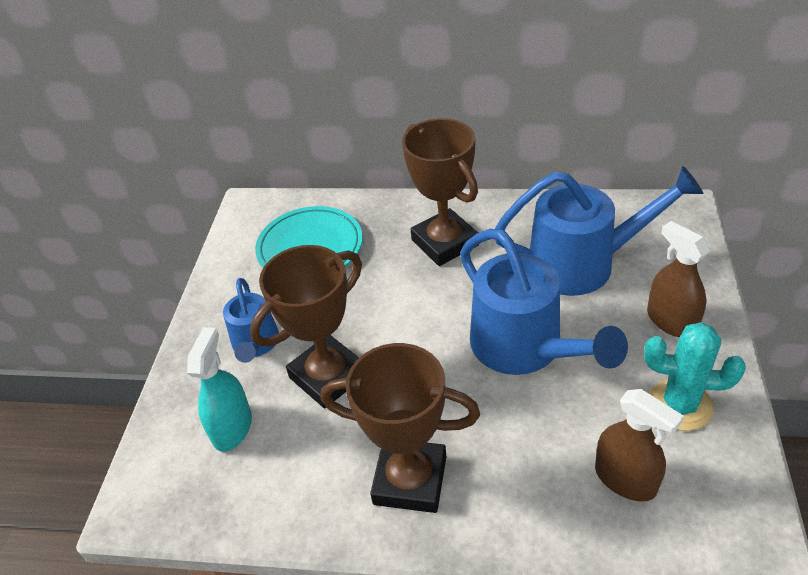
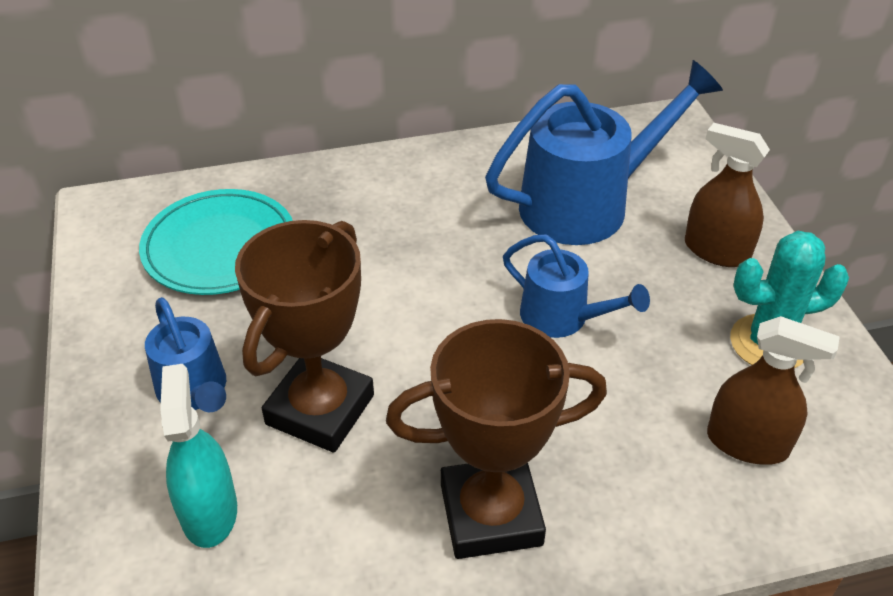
camera: 25 degrees left, 0 degrees up
brown trophy [402,118,479,266] -> none
blue watering can [460,229,628,375] -> blue watering can [503,234,650,338], size x0.56

